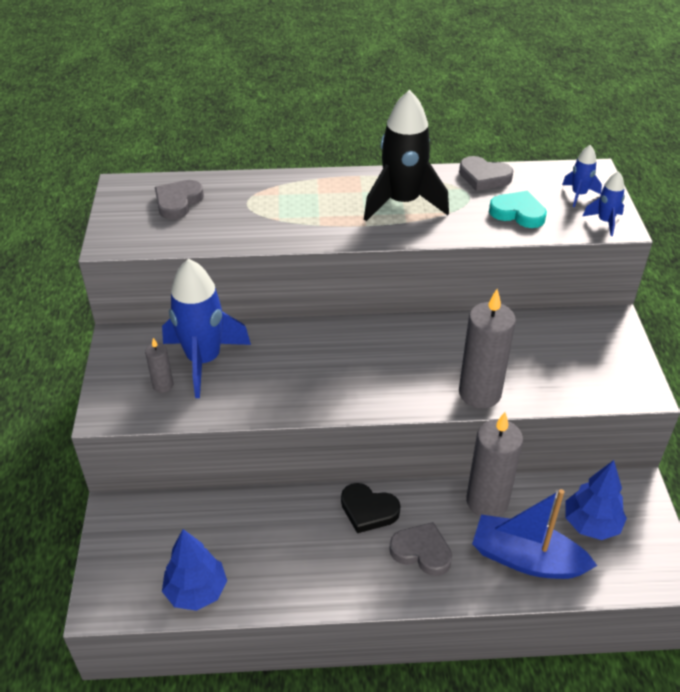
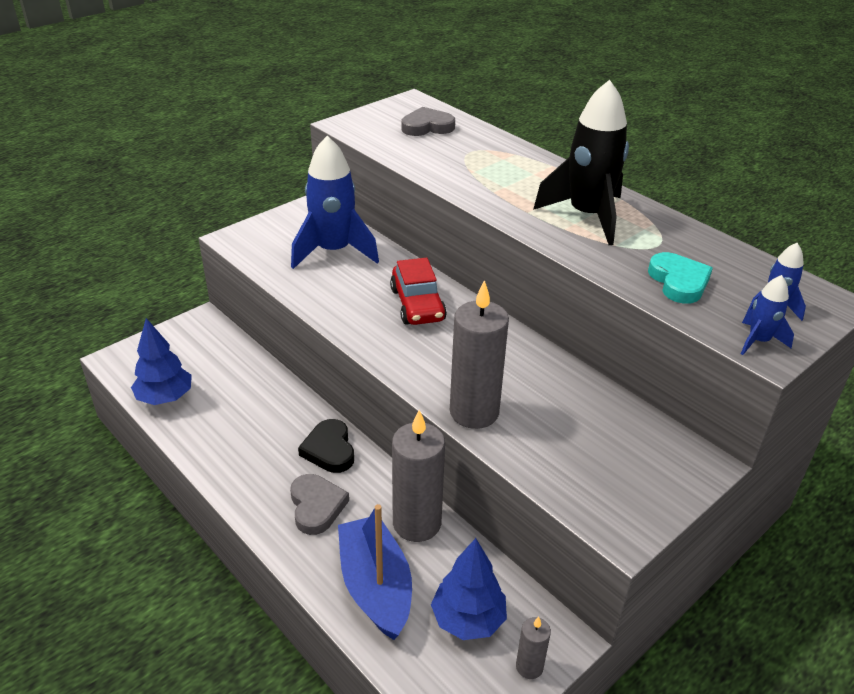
camera: 50 degrees right, 5 degrees down
grey candle [145,338,173,393] -> grey candle moved to [516,616,551,679]
grey heart [459,156,513,191] -> none
none -> red car [390,258,447,325]

